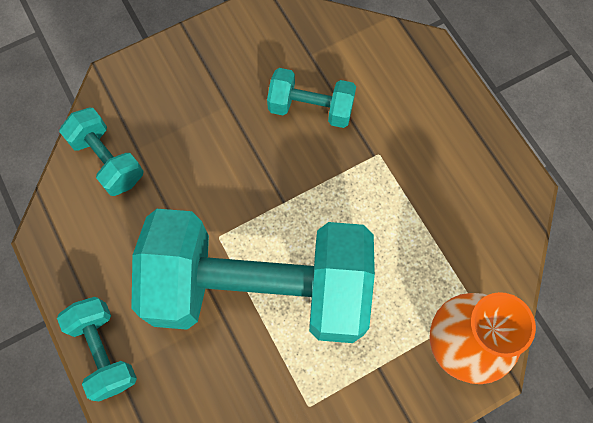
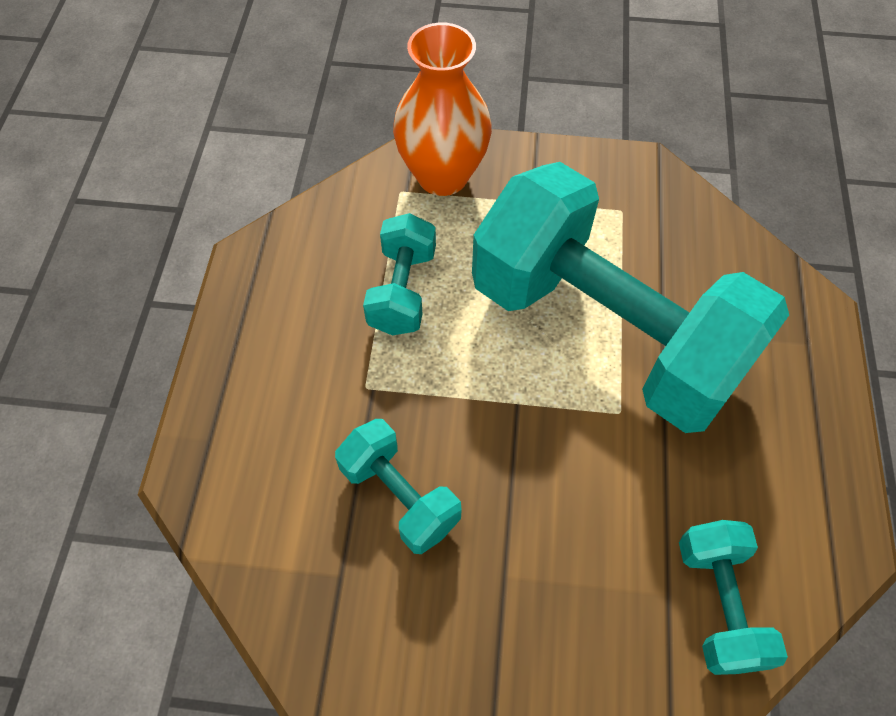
camera: 145 degrees left, 10 degrees down
turquoise dumbbell [57,297,137,401] -> turquoise dumbbell moved to [363,213,436,335]

